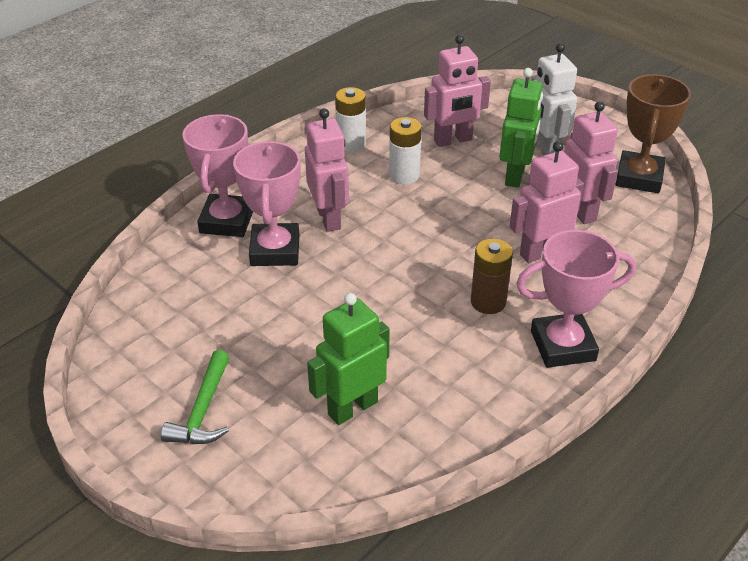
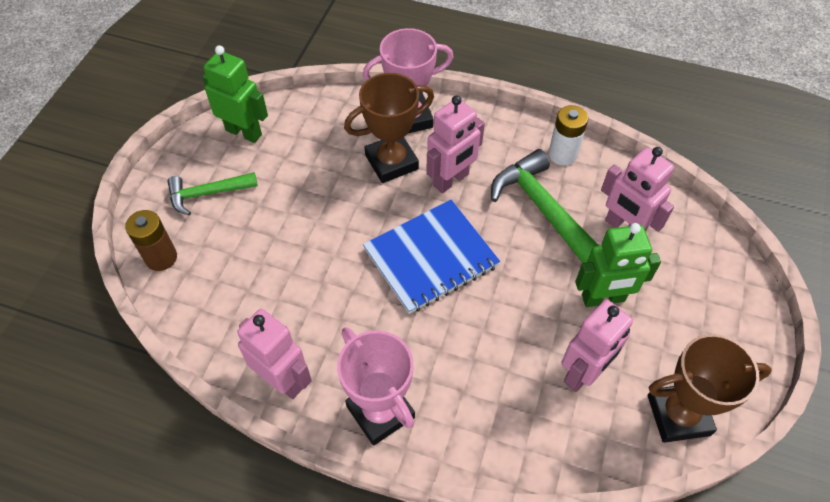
camera: 65 degrees right, 15 degrees up
pink trophy [233,141,301,266] -> brown trophy [344,73,434,183]
green robot [307,293,390,425] -> green robot moved to [202,45,268,143]
white battery [389,117,422,184] -> green hammer [491,149,599,263]
brown battery [471,239,513,314] -> brown battery moved to [125,210,177,271]
pink robot [509,141,584,263] -> pink robot moved to [237,309,312,399]
white robot [531,43,577,155] -> none
none -> blue notebook [363,200,500,314]

